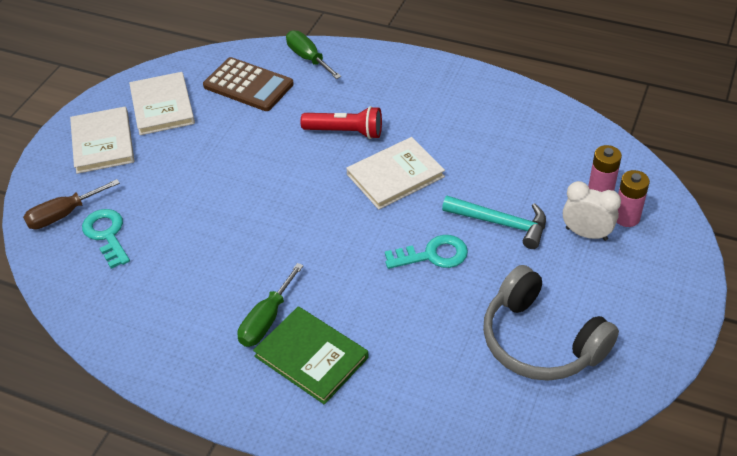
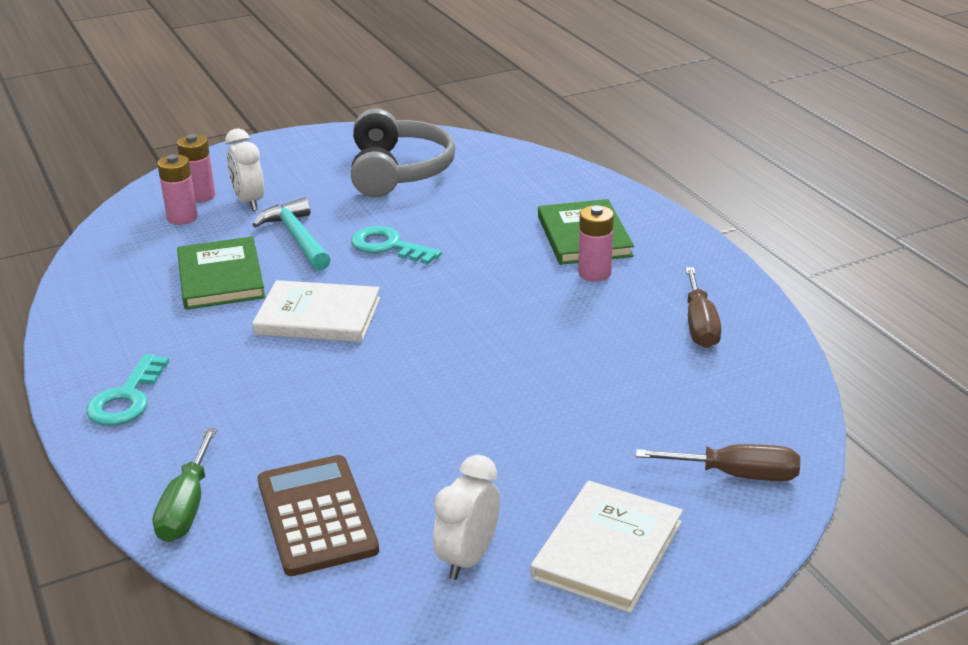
camera: 140 degrees left, 15 degrees down
turquoise key [82,209,130,269] -> turquoise key moved to [86,354,169,426]
white book [129,72,195,135] -> white clock [433,455,500,580]
green screwdriver [238,263,304,347] -> pink battery [578,205,614,282]
red flashlight [300,106,382,139] -> none
none -> green book [177,236,265,310]
none -> brown screwdriver [685,267,721,348]

